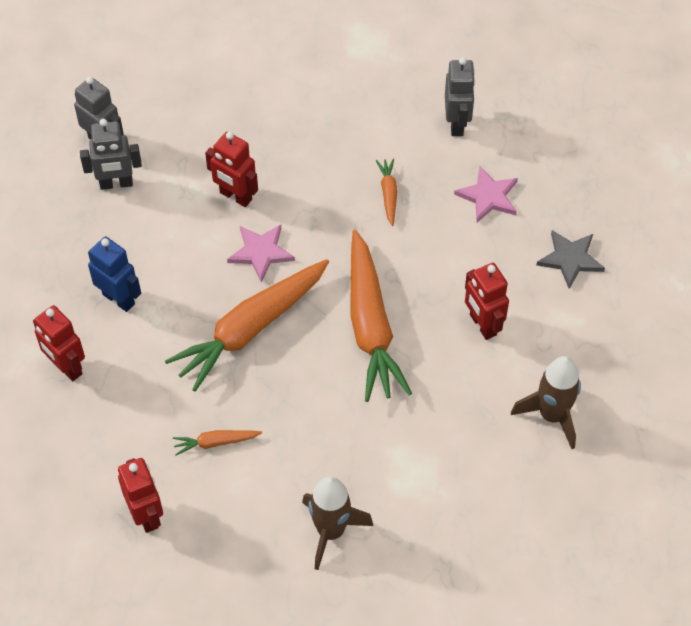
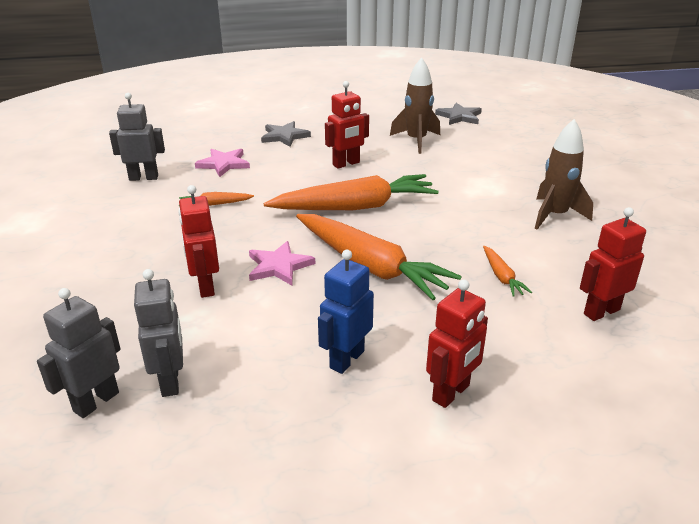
camera: 95 degrees left, 25 degrees down
red robot [205,132,258,207] -> red robot turned 135 degrees clockwise [178,185,219,298]
none -> grey star [435,103,482,125]

